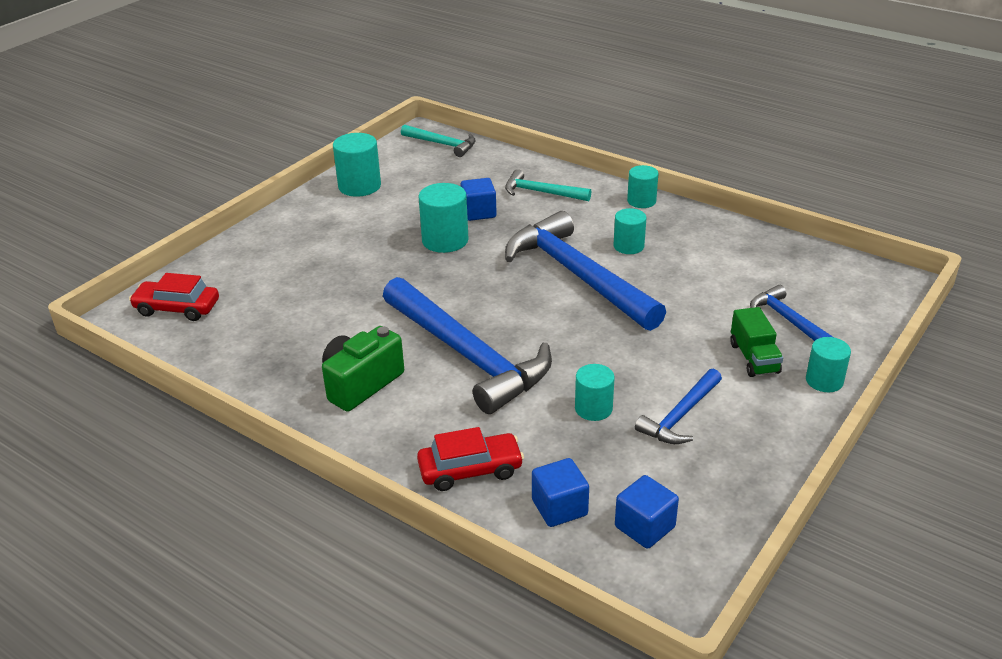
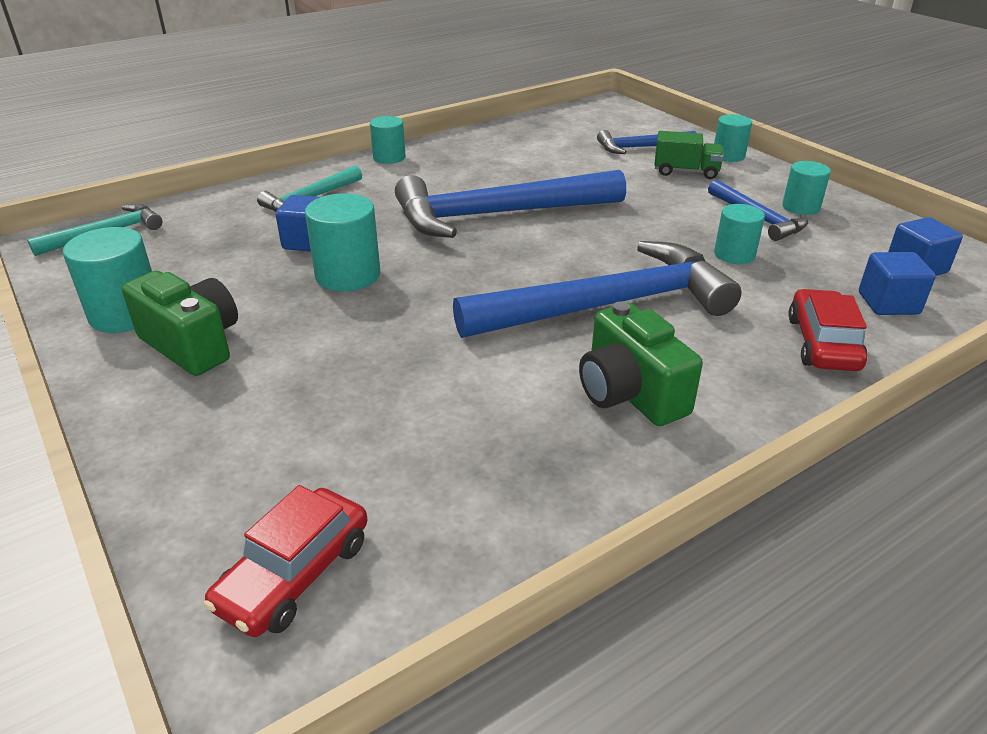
camera: 70 degrees left, 0 degrees up
turquoise cylinder [614,208,647,254] -> turquoise cylinder moved to [782,161,831,215]
none -> green camera [122,271,238,376]

